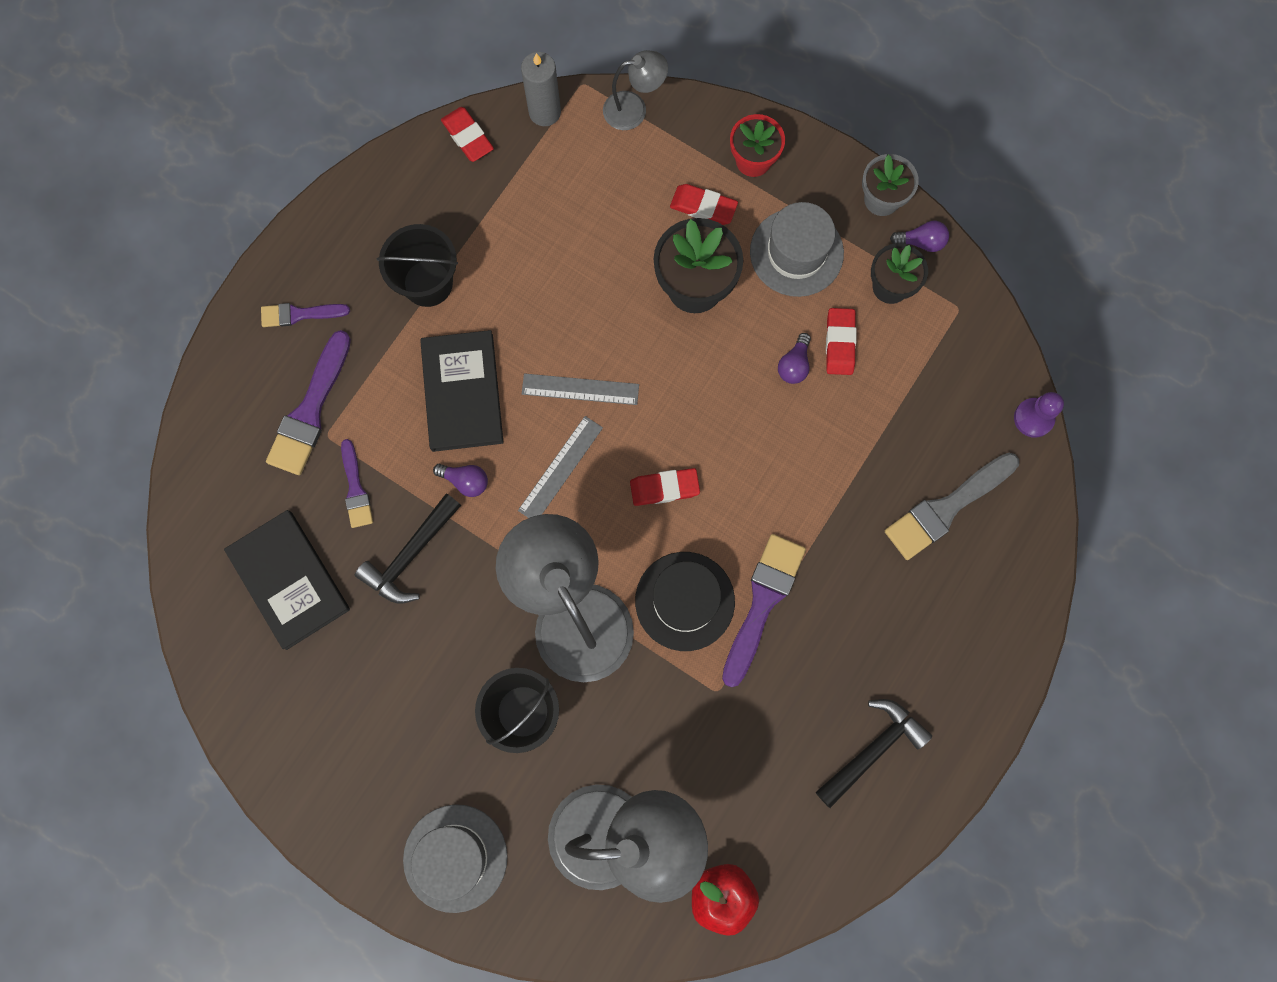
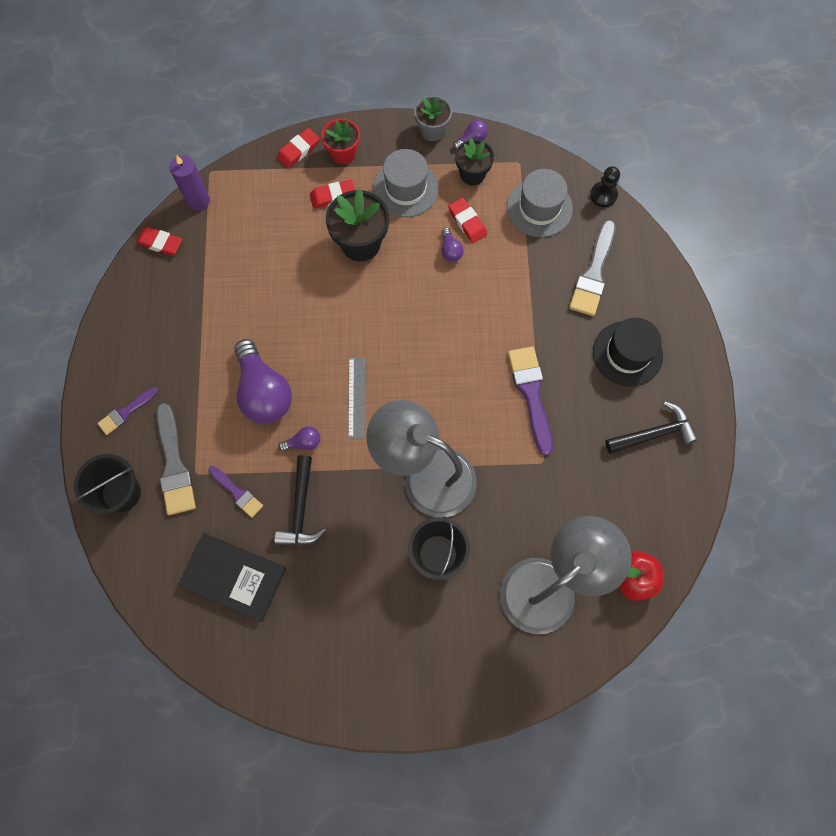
camera: 35 degrees left, 5 degrees down
purple brush [266,330,351,475] -> grey brush [156,403,196,515]
black bucket [377,224,458,307] -> black bucket moved to [74,454,141,514]
grey hat [403,804,508,913] -> grey hat moved to [507,169,573,237]
black book [420,330,504,452] -> purple light bulb [234,339,292,424]
grey candle [521,52,561,126] -> purple candle [170,155,210,211]
grey ruler [522,373,639,405] -> none
grey lamp [603,50,668,130] -> none
red eraser [630,468,700,506] -> red eraser moved to [277,128,320,169]
black hat [635,552,735,651] -> black hat moved to [593,318,663,387]
black hammer [816,699,932,808] -> black hammer turned 60 degrees clockwise [605,401,698,453]
purple pawn [1014,392,1064,438] -> black pawn [590,166,620,207]

